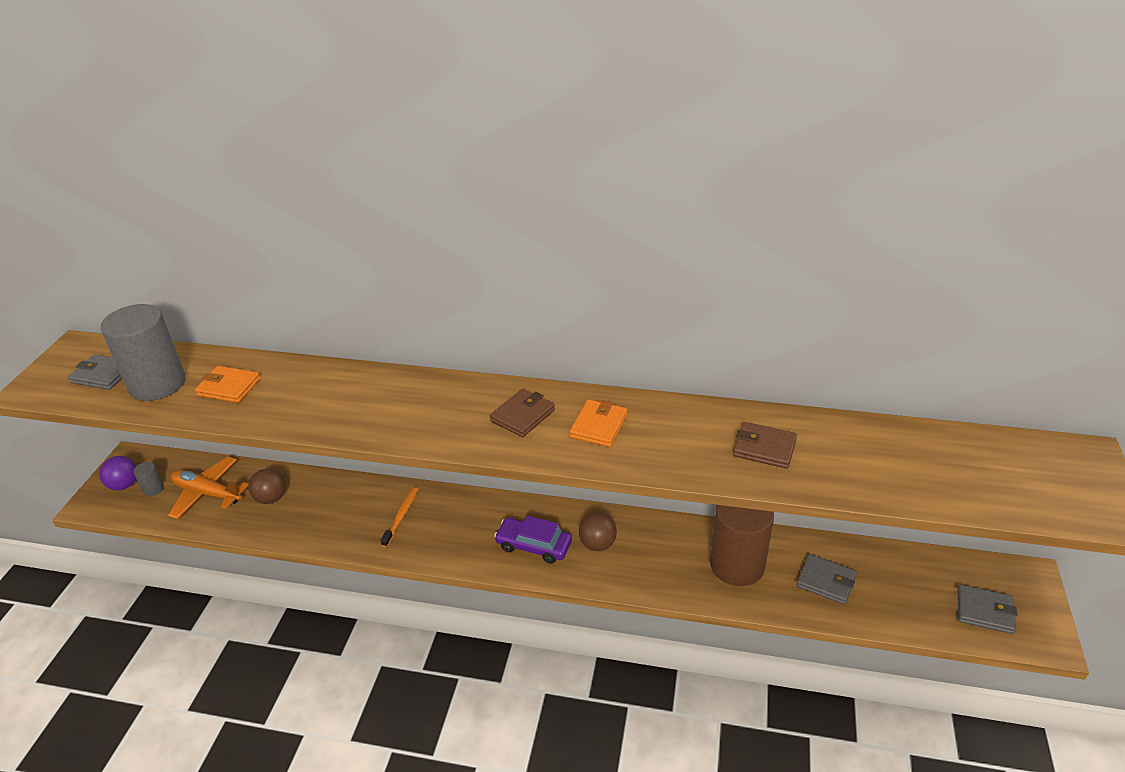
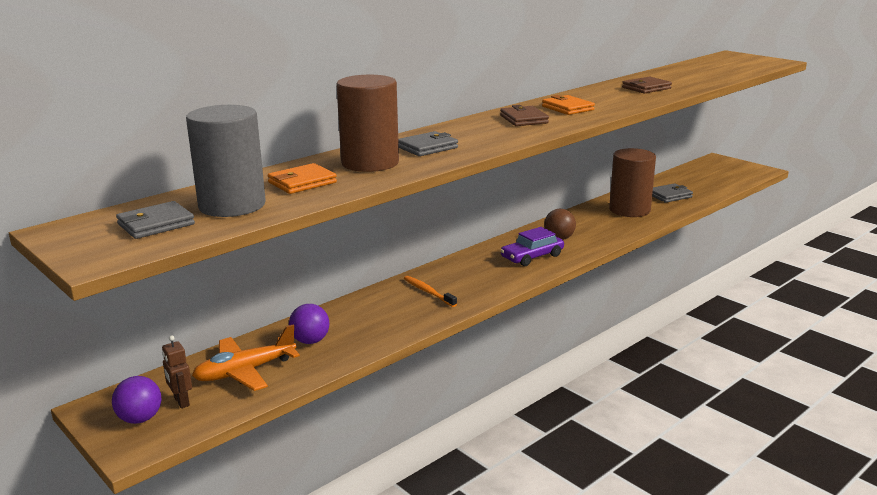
camera: 55 degrees left, 15 degrees down
grey cylinder [133,462,164,496] -> brown robot [162,335,192,408]
brown ball [249,469,286,504] -> purple ball [289,304,330,344]
grey wallet [957,584,1017,634] -> grey wallet moved to [398,131,458,156]
none -> brown cylinder [336,75,399,172]

